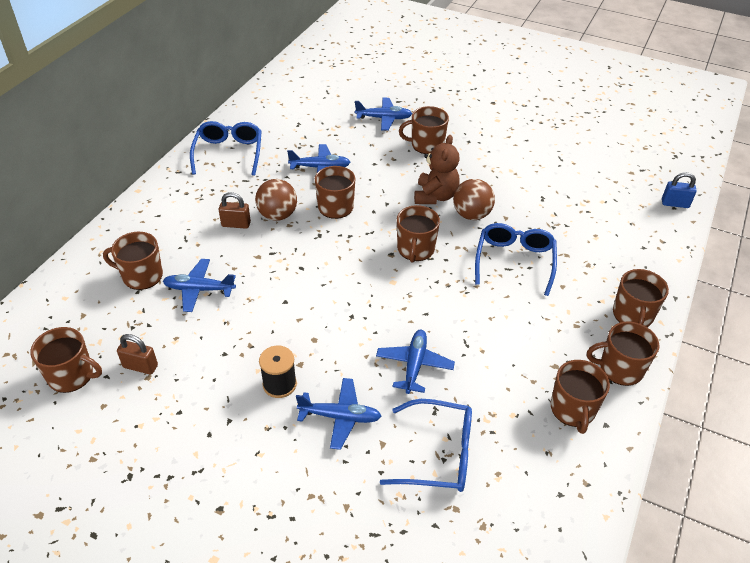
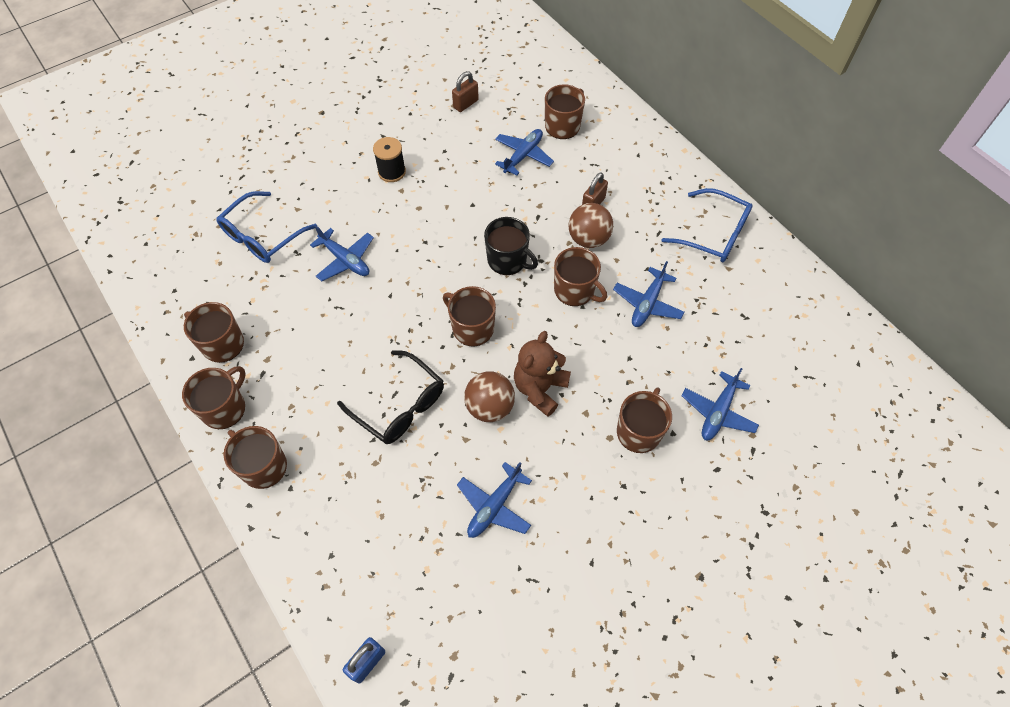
camera: 120 degrees right, 15 degrees up
brown mug [30,327,102,393] -> none
blue plane [296,378,381,450] -> blue plane moved to [457,462,532,538]
brown teddy bear [414,135,459,204] -> brown teddy bear turned 75 degrees clockwise [514,331,571,417]
blue glasses [475,223,557,296] -> black glasses [337,350,444,444]
none -> black mug [484,217,538,275]

